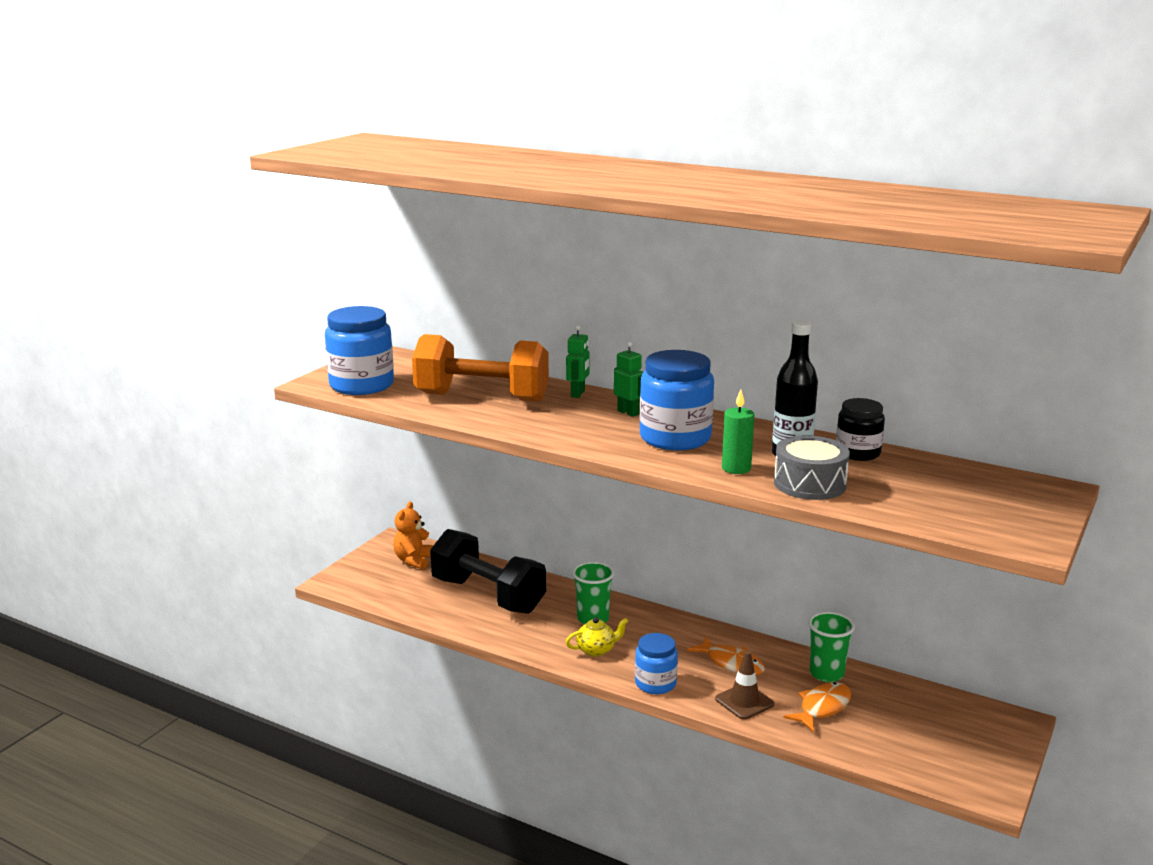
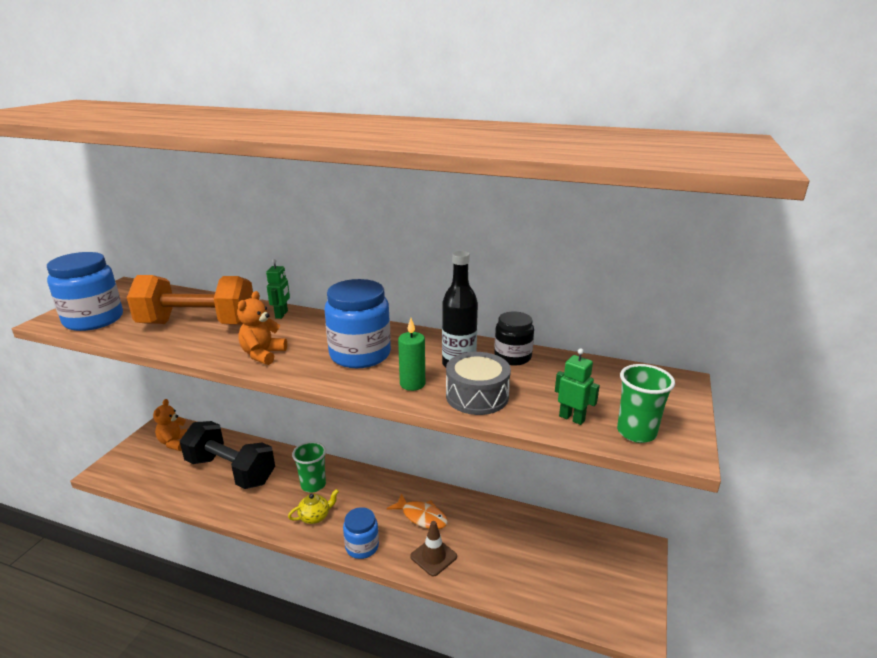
camera: 10 degrees left, 5 degrees up
green robot [614,341,643,417] -> green robot moved to [555,348,600,425]
orange fish [784,682,851,732] -> none
green cup [808,612,855,682] -> green cup moved to [617,364,675,443]
none -> orange teddy bear [237,291,287,365]

